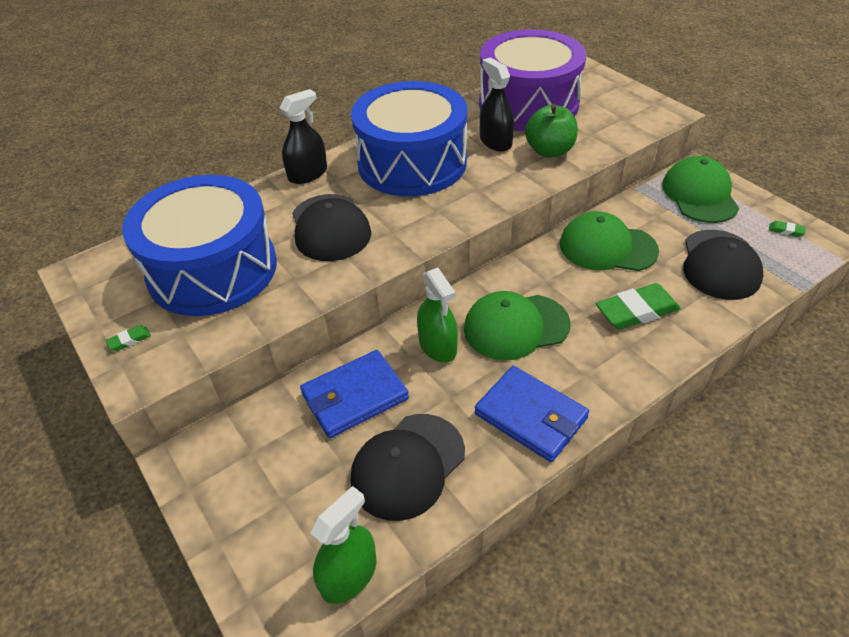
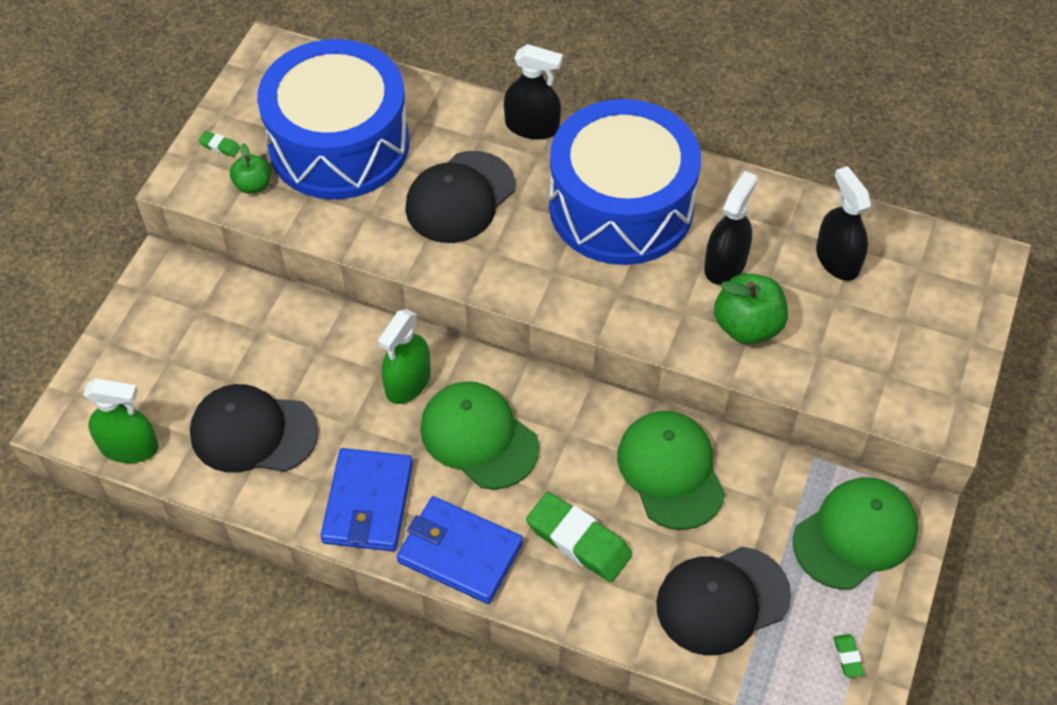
camera: 55 degrees right, 10 degrees up
blue wallet [300,350,409,438] -> blue wallet moved to [397,496,523,604]
purple drum [479,29,586,131] -> black spray bottle [816,166,871,281]
none -> green apple [230,143,271,194]

